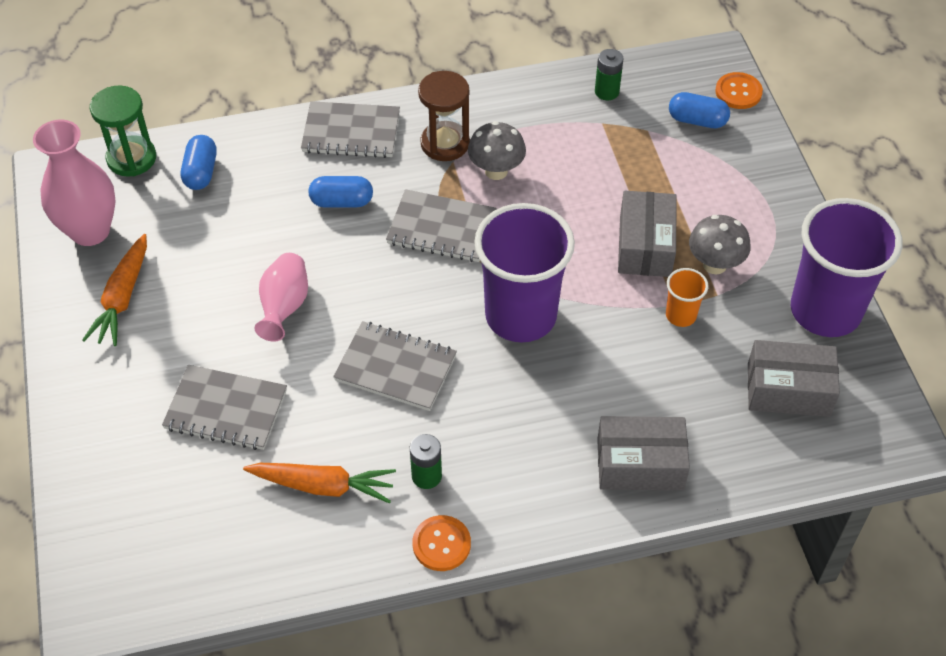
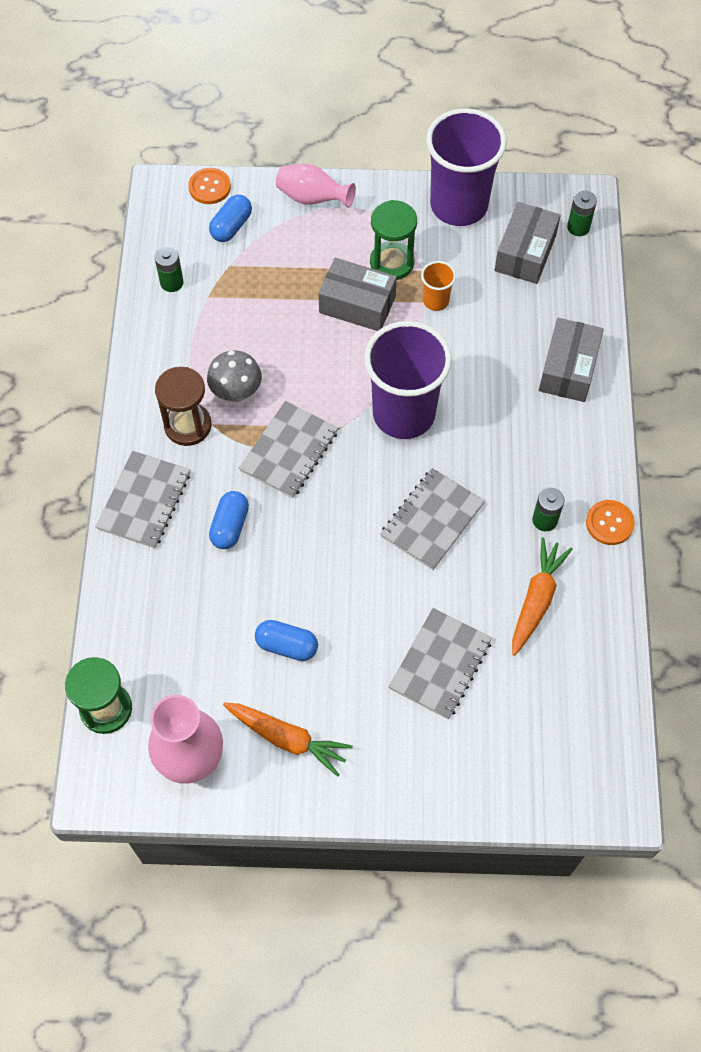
camera: 75 degrees left, 10 degrees up
blue capsule [181,135,217,190] -> blue capsule moved to [255,620,318,661]
pink vase [254,253,308,342] -> pink vase moved to [276,164,356,208]
grey mushroom [689,215,751,274] -> green hourglass [370,200,417,280]
none -> green battery [567,191,597,236]

